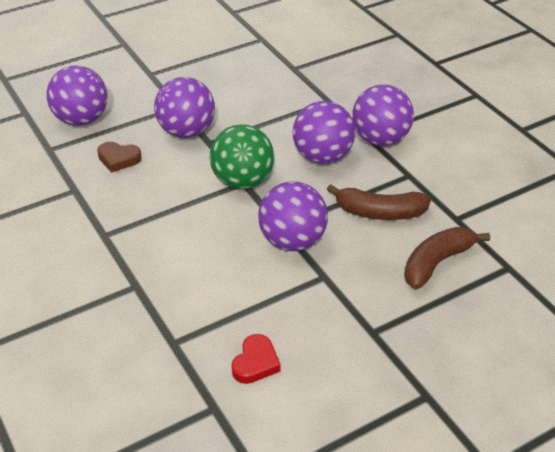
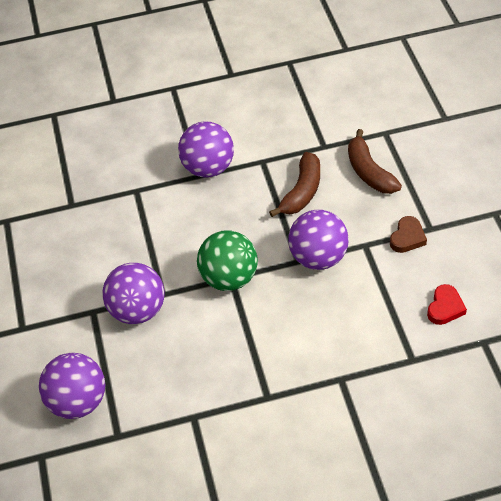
camera: 70 degrees left, 10 degrees up
brown heart [97,142,142,173] -> brown heart moved to [390,216,427,253]
red heart [231,334,281,384] -> red heart turned 75 degrees clockwise [427,284,467,325]
purple ball [292,101,355,164] -> none

